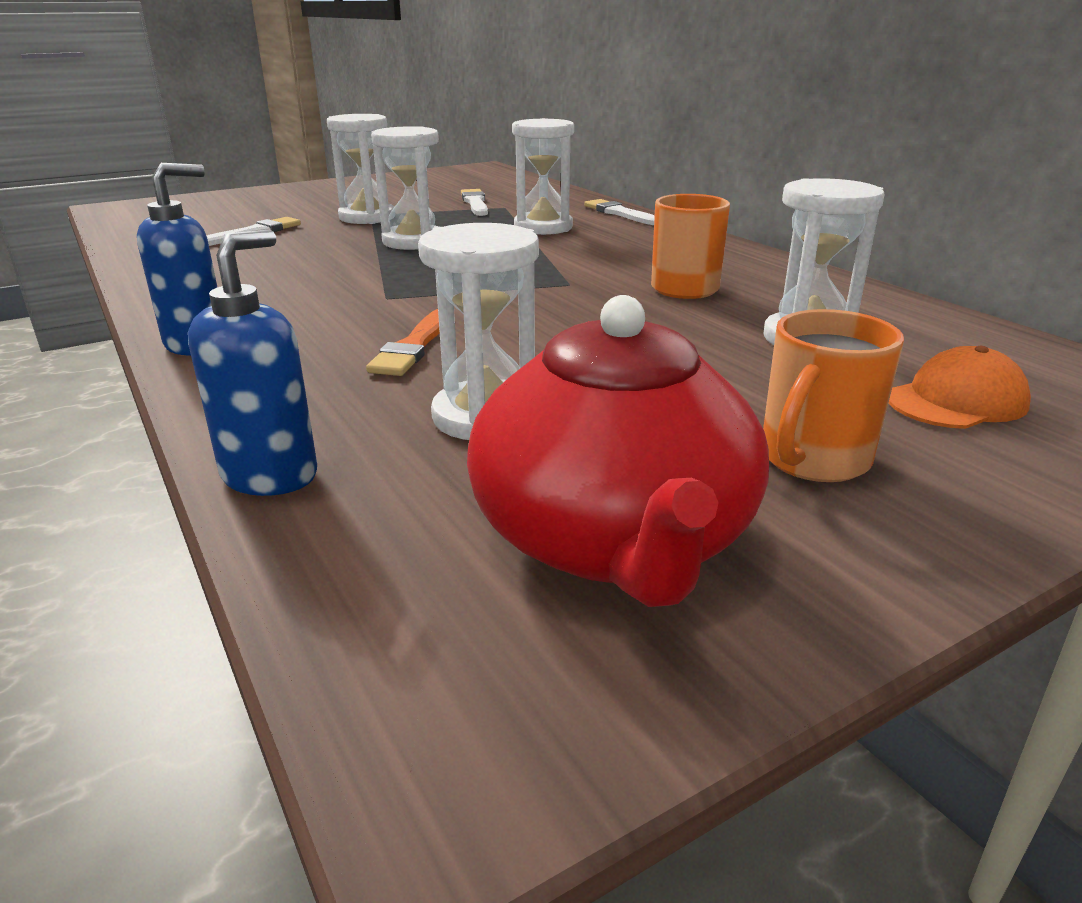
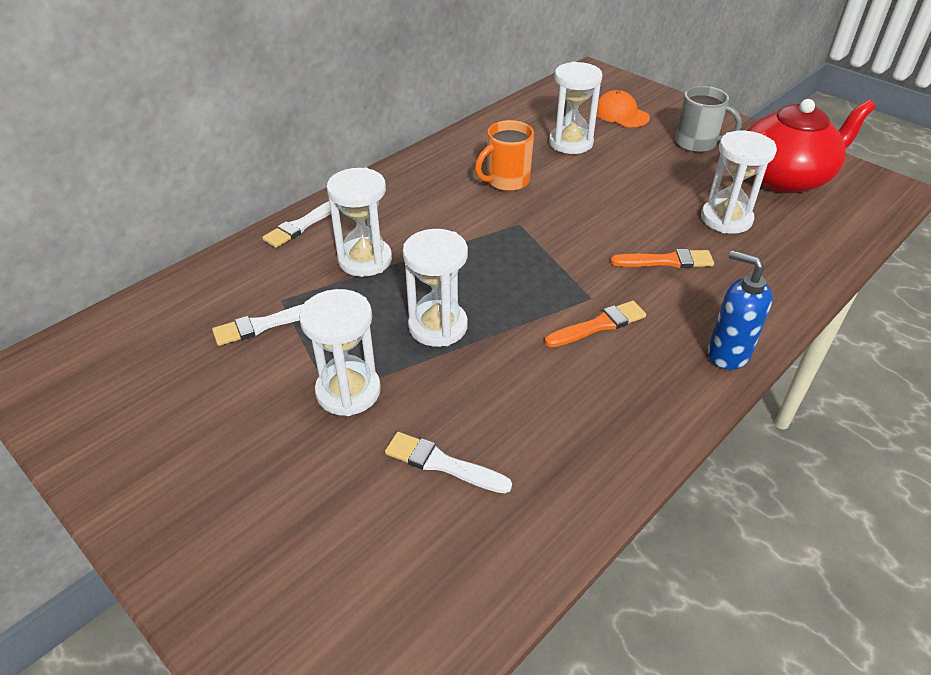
camera: 105 degrees left, 15 degrees up
blue soap dispenser [188,230,317,496] -> none
orange mug [763,309,904,482] -> grey mug [676,86,742,152]
none -> orange brush [545,301,646,347]

